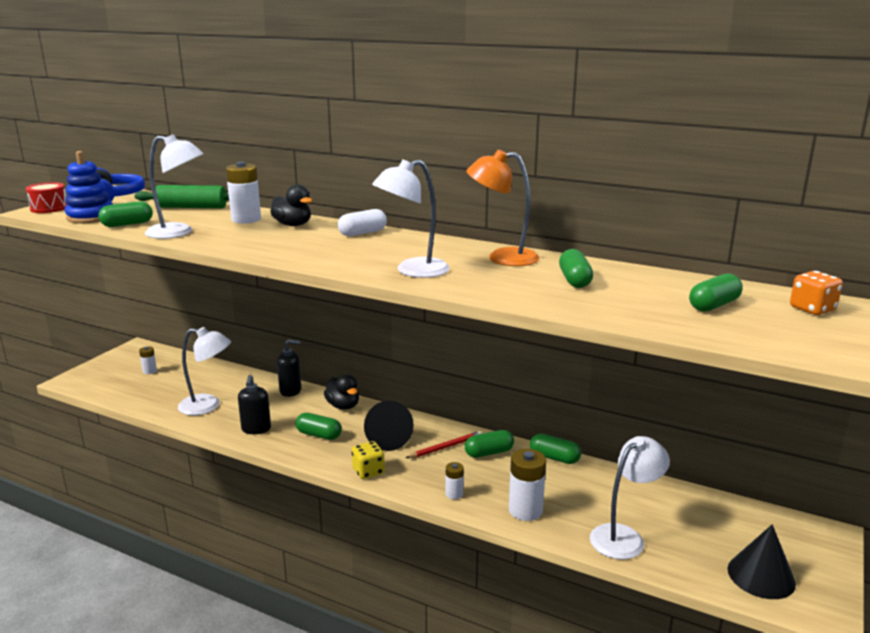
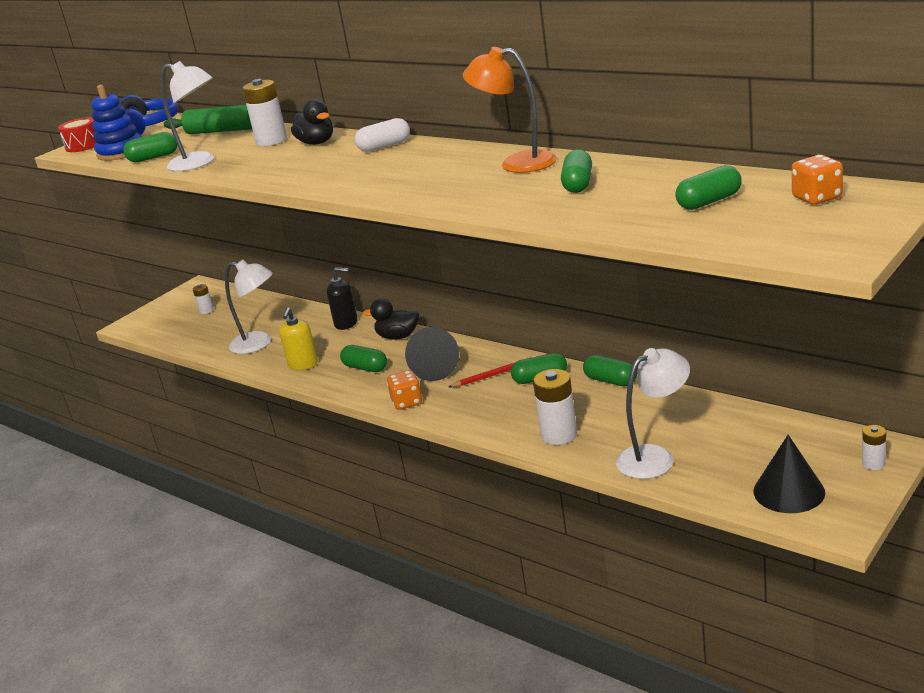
camera: 15 degrees right, 5 degrees up
black soap dispenser [238,375,271,434] -> yellow soap dispenser [279,307,318,370]
black duck [324,374,359,410] -> black duck turned 120 degrees clockwise [363,298,419,340]
yellow dice [352,441,385,479] -> orange dice [387,370,422,410]
white lamp [372,160,450,278] -> none
white battery [445,462,464,499] -> white battery moved to [862,425,886,470]

